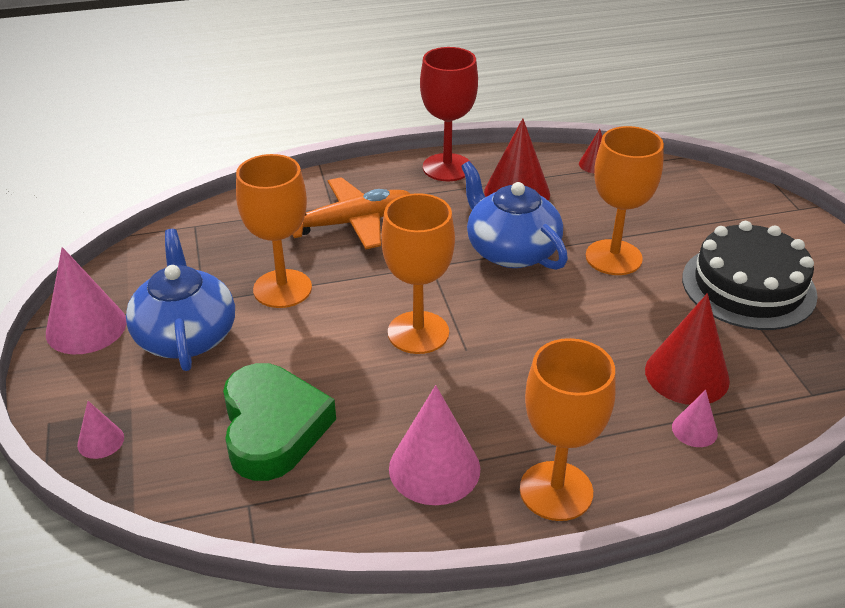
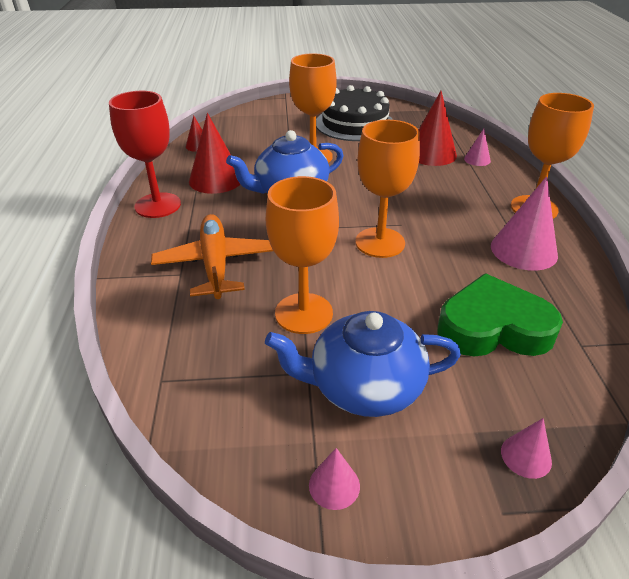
camera: 80 degrees left, 0 degrees up
pink cone [46,247,127,354] -> pink cone [309,448,360,510], size x0.51

